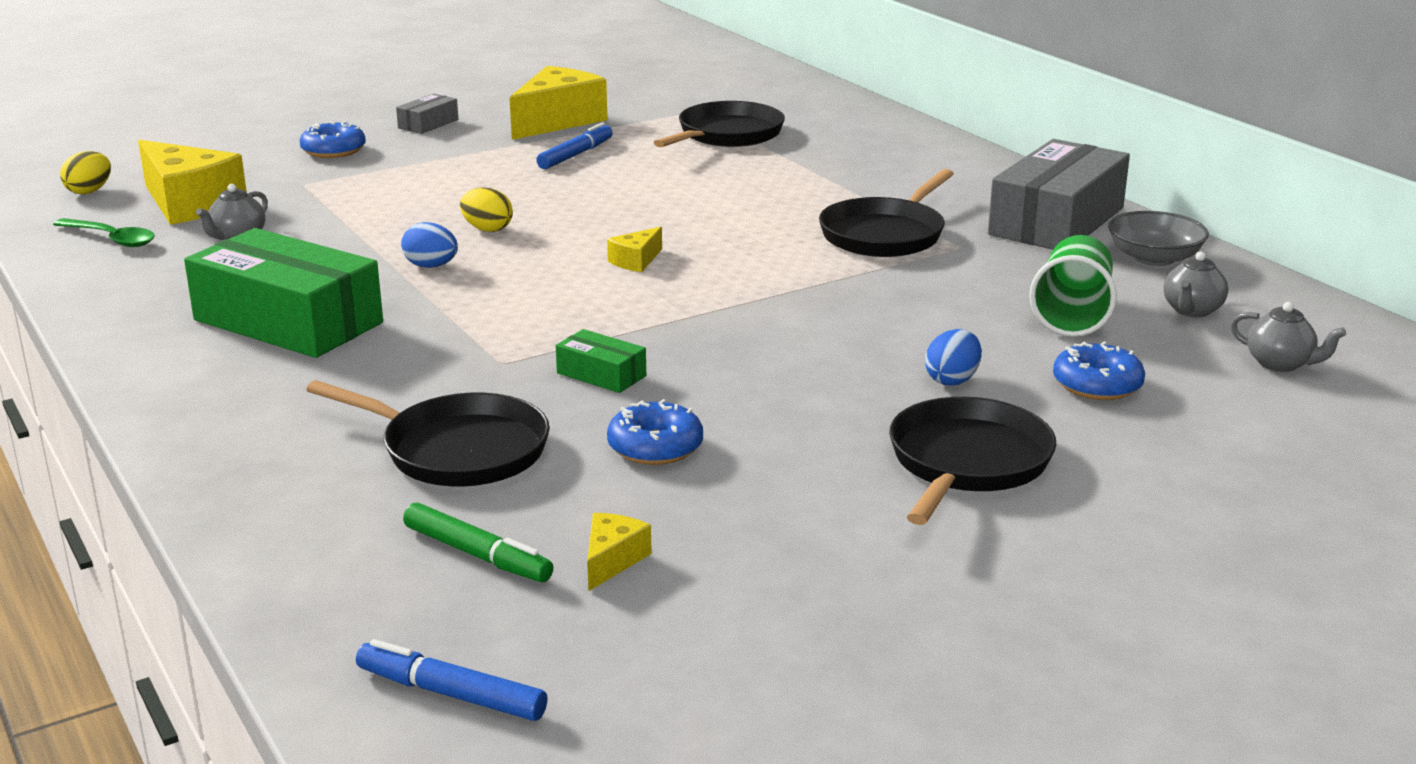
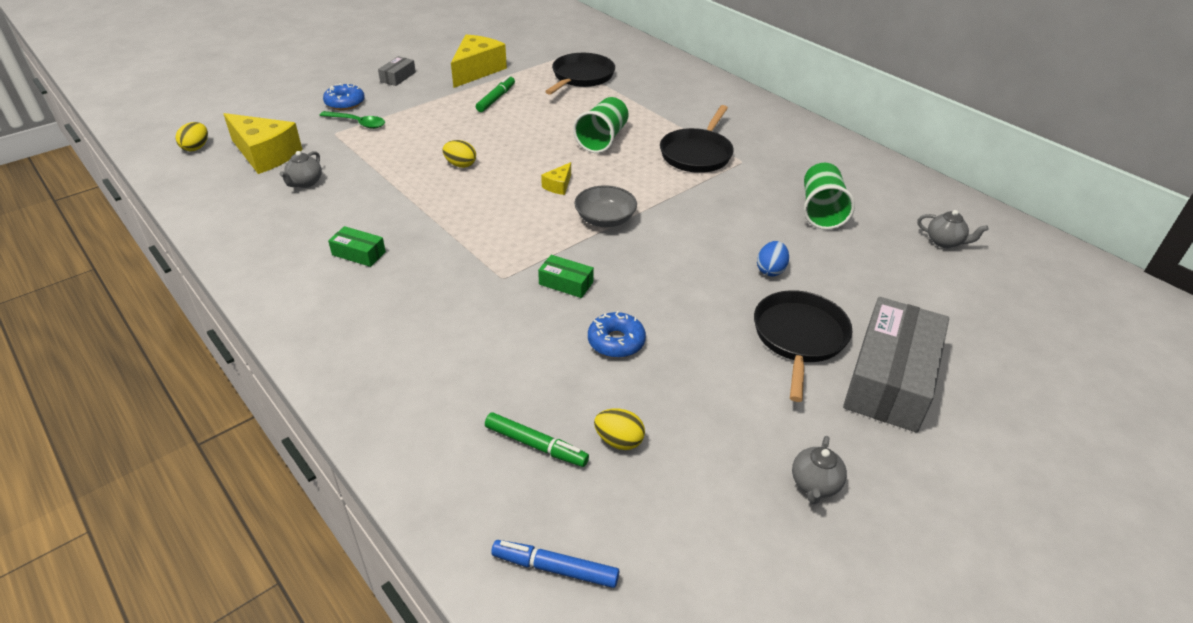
camera: 10 degrees left, 15 degrees up
green spoon [53,218,155,247] -> green spoon moved to [319,111,385,129]
green box [184,228,383,358] -> green box [328,226,386,267], size x0.44
black pan [306,380,550,486] -> none
blue egg [401,222,458,268] -> none
blue marker [536,123,613,169] -> green marker [476,75,515,112]
yellow cheese [587,513,651,591] -> yellow egg [594,409,645,450]
grey box [988,139,1130,250] -> grey box moved to [843,297,949,433]
blue donut [1053,341,1145,400] -> none
grey bowl [1108,211,1209,266] -> grey bowl moved to [574,185,637,227]
grey teapot [1163,252,1228,317] -> grey teapot moved to [792,436,847,504]
none -> green cup [573,97,629,153]

